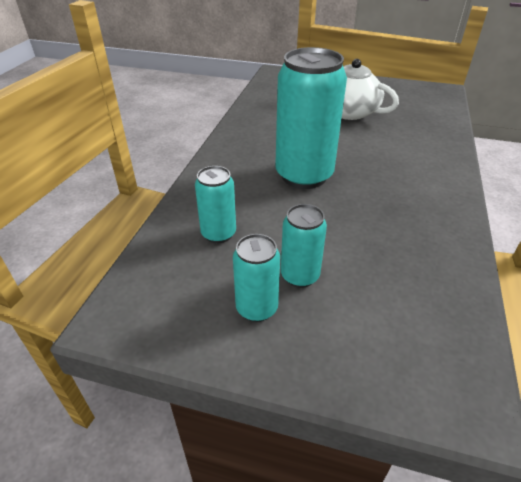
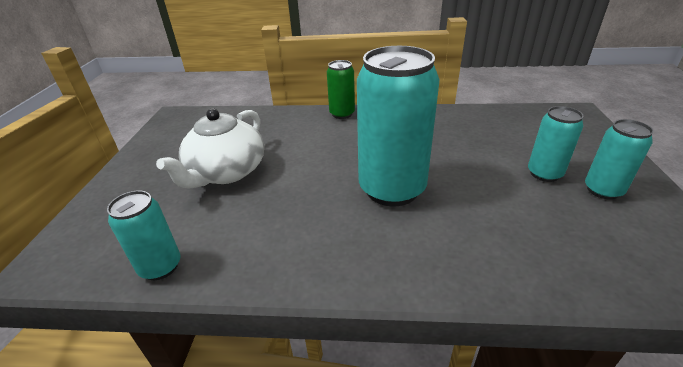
camera: 100 degrees left, 5 degrees down
turquoise can [195,166,236,243] -> turquoise can moved to [107,190,181,280]
none -> green can [327,60,355,119]

